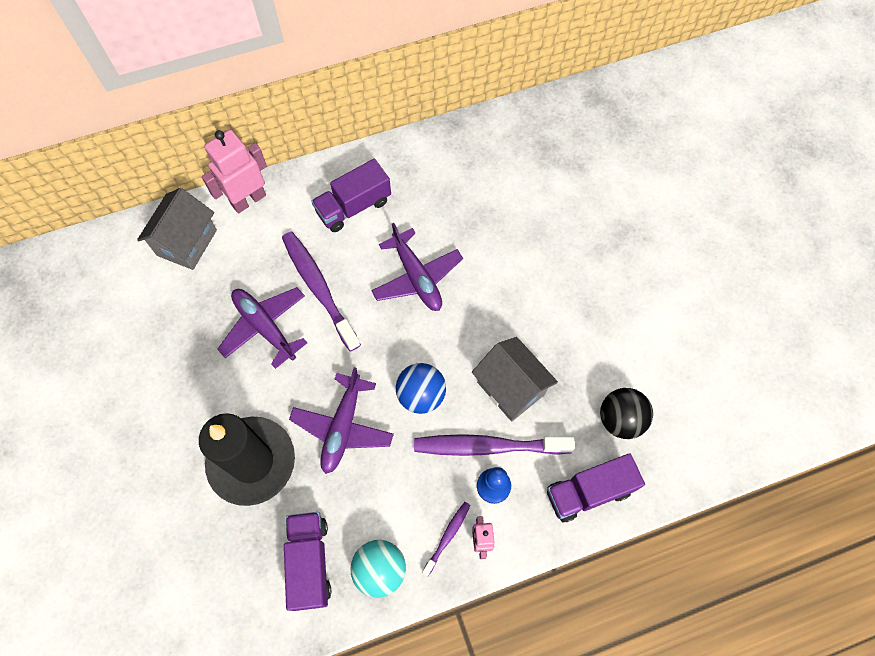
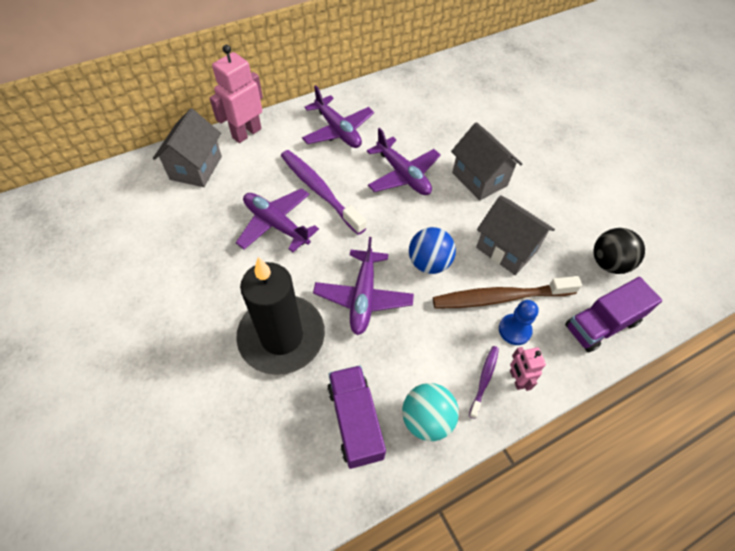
camera: 10 degrees left, 10 degrees down
purple truck [311,159,391,232] -> purple plane [302,85,374,148]
purple toothbrush [414,434,575,456] -> brown toothbrush [433,276,582,309]
none -> grey house [451,122,522,201]

